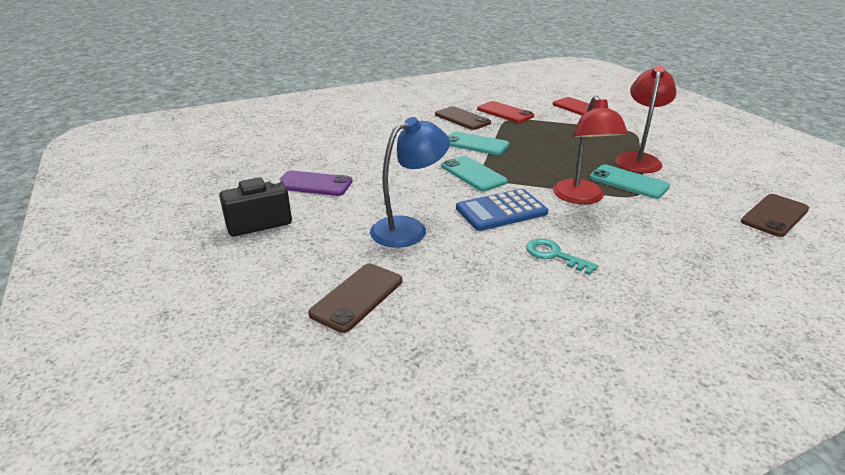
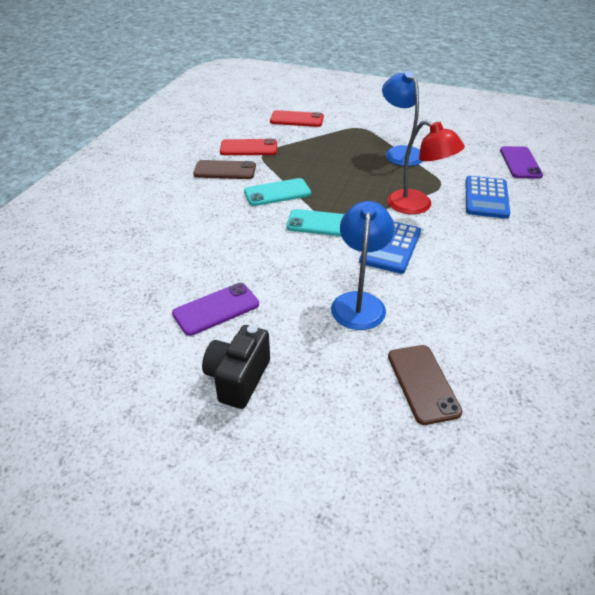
camera: 45 degrees left, 10 degrees up
turquoise key [526,239,598,275] -> none
turquoise phone [590,164,670,199] -> none
red lamp [615,65,677,173] -> blue lamp [382,71,423,166]
brown phone [741,194,809,237] -> purple phone [500,146,543,179]
none -> blue calculator [465,176,510,219]

